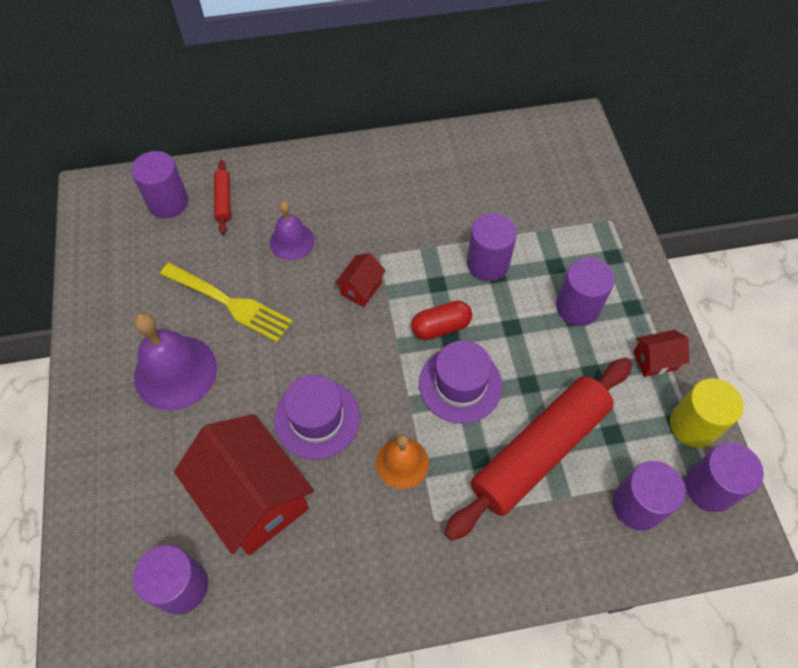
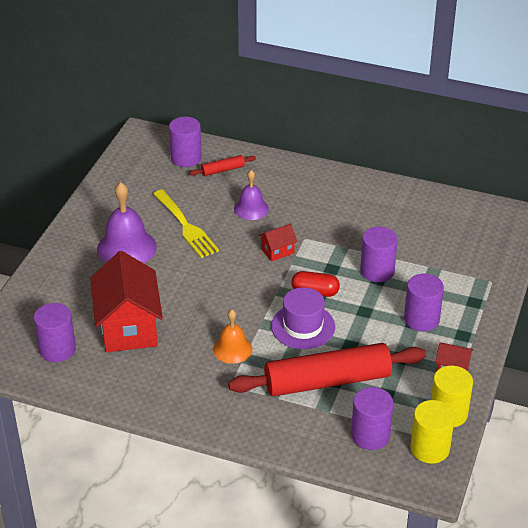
camera: 30 degrees right, 20 degrees down
red rolling pin [214,160,231,234] -> red rolling pin turned 45 degrees clockwise [189,155,256,176]
purple hat [274,375,360,460] -> none
purple cylinder [685,442,764,512] -> yellow cylinder [410,400,455,464]

